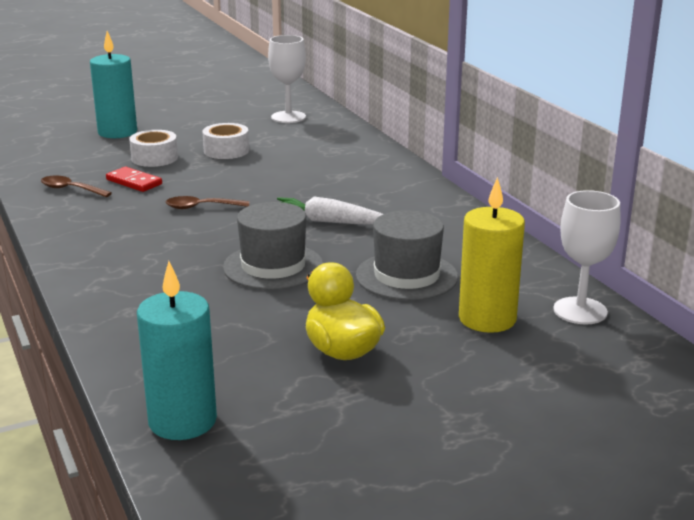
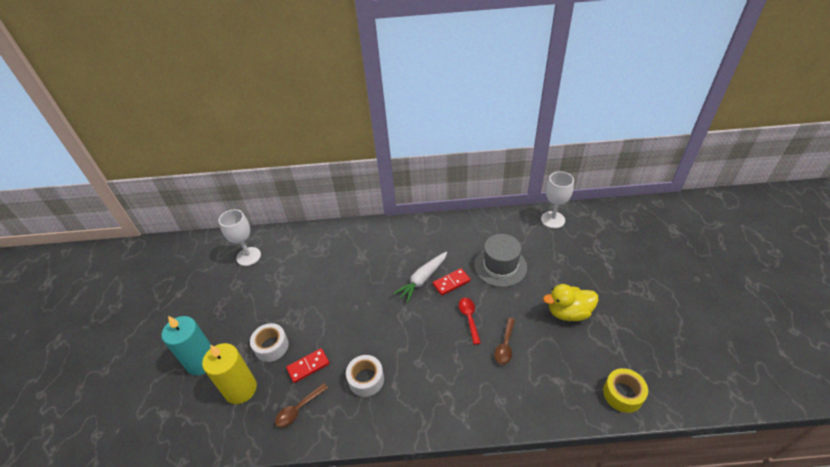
camera: 65 degrees left, 20 degrees up
turquoise candle [137,261,217,440] -> yellow tape [603,368,648,413]
brown spoon [166,196,249,209] -> brown spoon moved to [495,318,515,364]
white tape [202,123,249,159] -> white tape moved to [346,355,384,397]
grey hat [223,202,323,290] -> red spoon [459,298,481,345]
yellow candle [459,177,525,333] -> yellow candle moved to [202,343,257,404]
none -> red domino [433,268,470,295]

